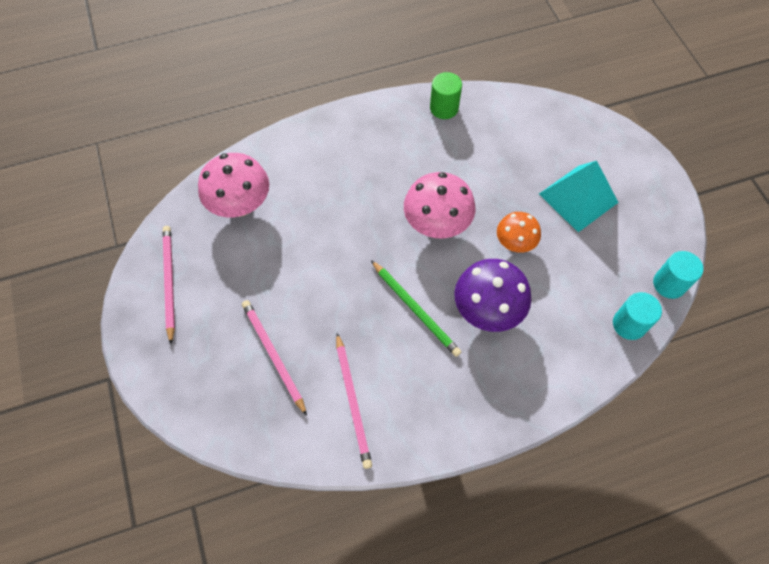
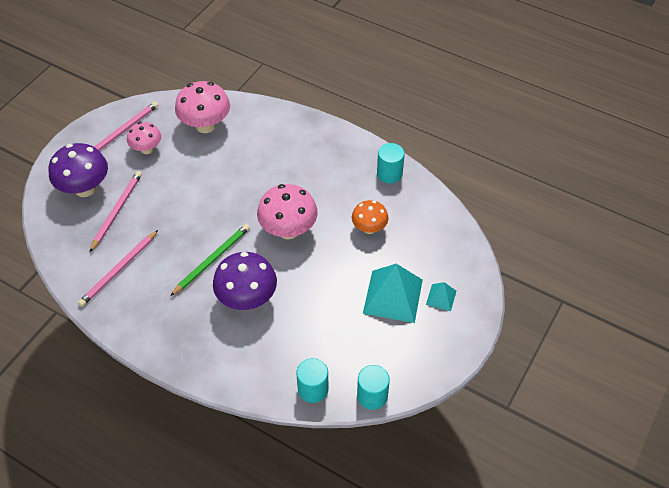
camera: 50 degrees right, 10 degrees down
green pencil [371,260,461,357] -> green pencil turned 150 degrees counterclockwise [170,224,250,296]
green cylinder [430,72,462,119] -> turquoise cylinder [377,143,405,183]
orange mushroom [497,212,541,253] -> orange mushroom moved to [352,200,389,234]
none -> purple mushroom [49,143,108,197]
none -> pink mushroom [127,122,161,154]
none -> turquoise pyramid [426,282,456,311]

